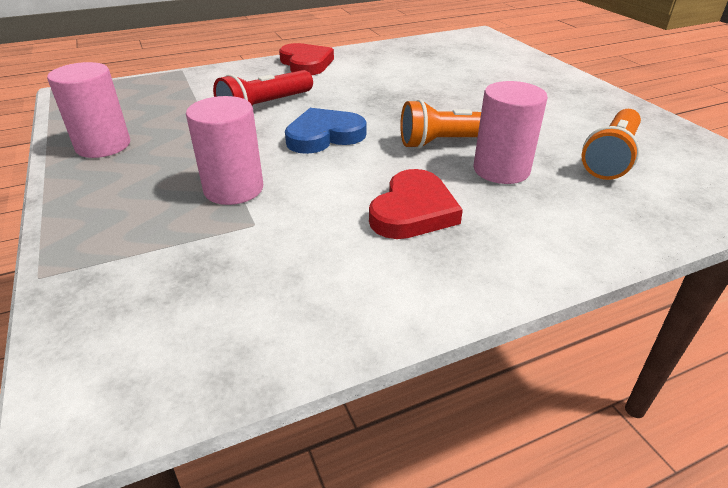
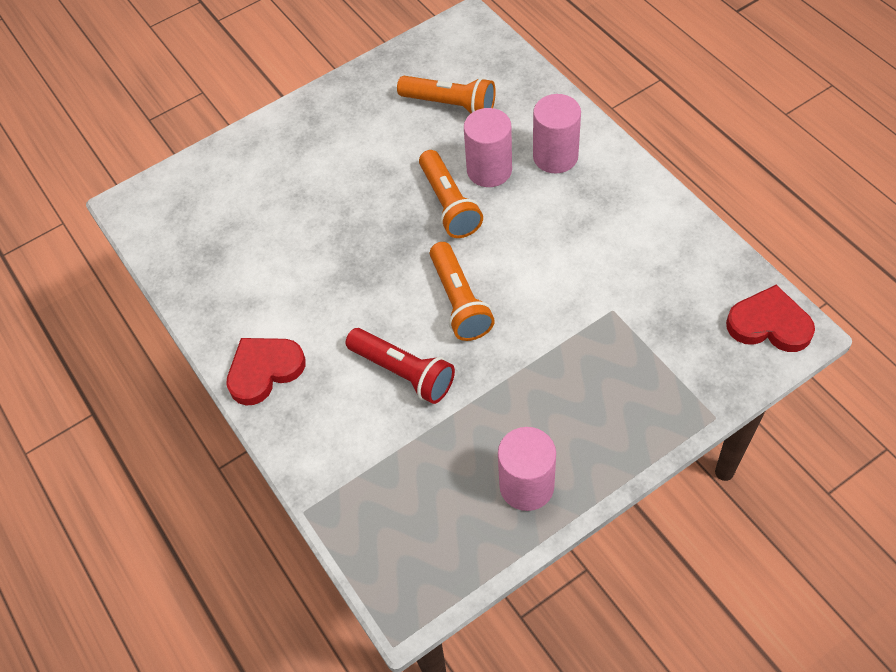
camera: 95 degrees left, 20 degrees up
pink cylinder [186,96,263,205] -> pink cylinder moved to [533,94,581,173]
blue heart [285,108,366,154] -> orange flashlight [430,242,495,341]
red heart [369,169,463,239] -> red heart moved to [726,285,815,352]

